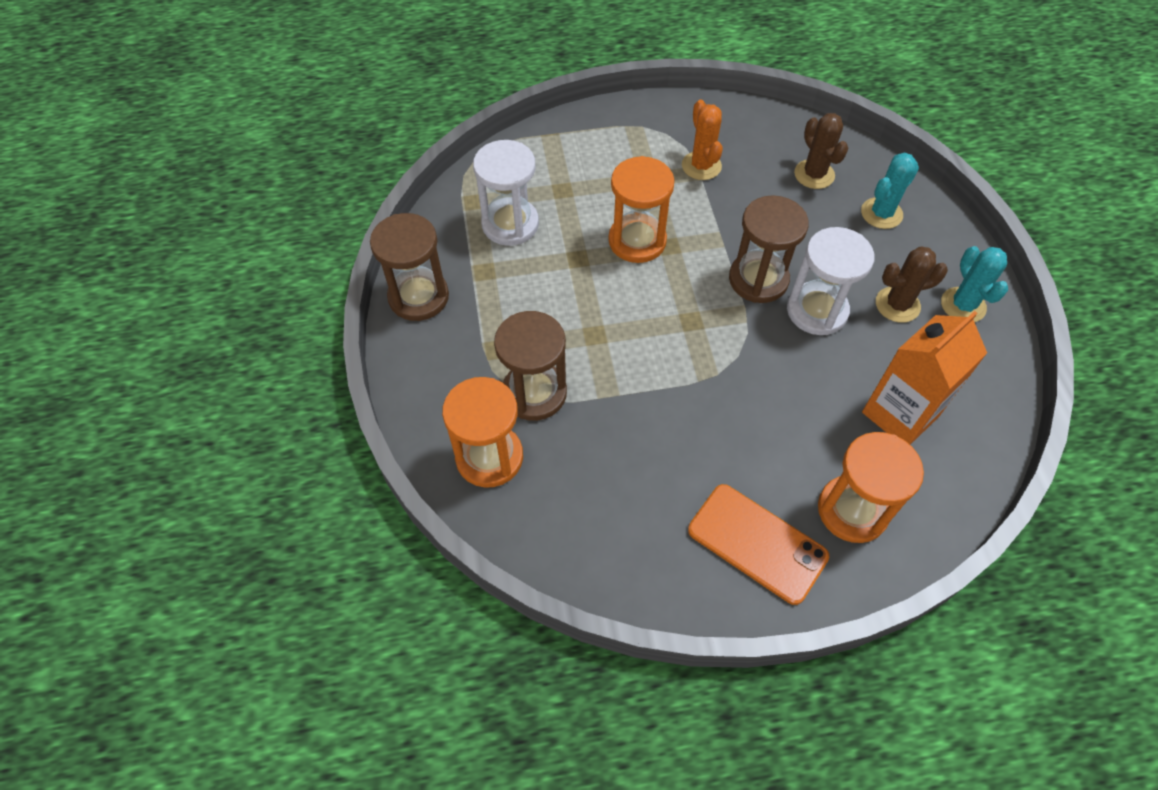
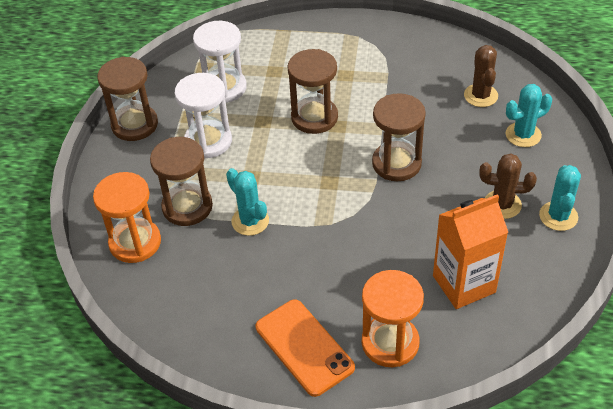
camera: 20 degrees right, 10 degrees down
orange hourglass [608,156,675,263] -> brown hourglass [288,49,338,134]
orange cactus [682,100,723,180] -> none
white hourglass [787,227,874,335] -> white hourglass moved to [174,73,232,159]
none -> turquoise cactus [226,168,269,236]

